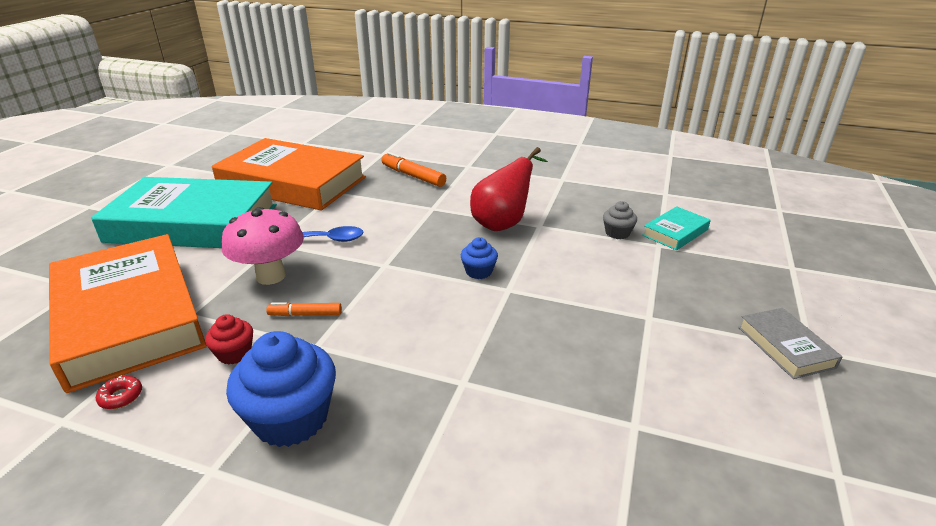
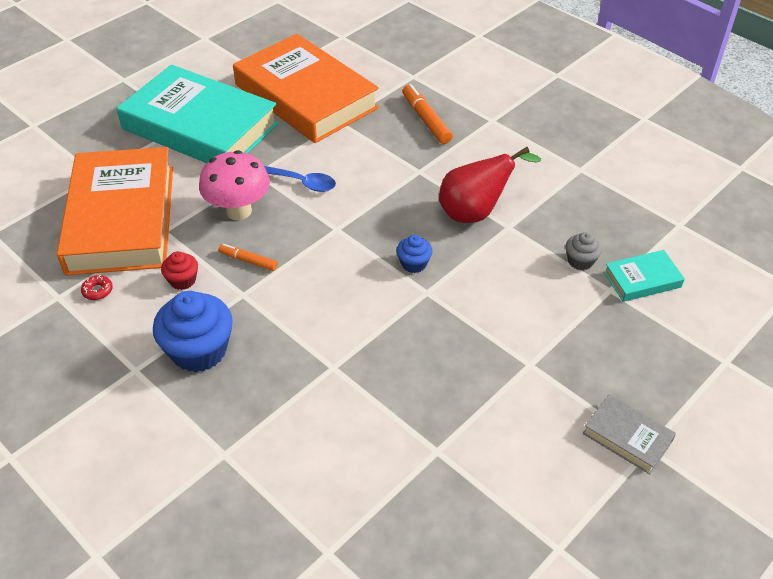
camera: 25 degrees right, 15 degrees up
grey book [738,308,843,379] -> grey book turned 60 degrees counterclockwise [583,395,676,474]

